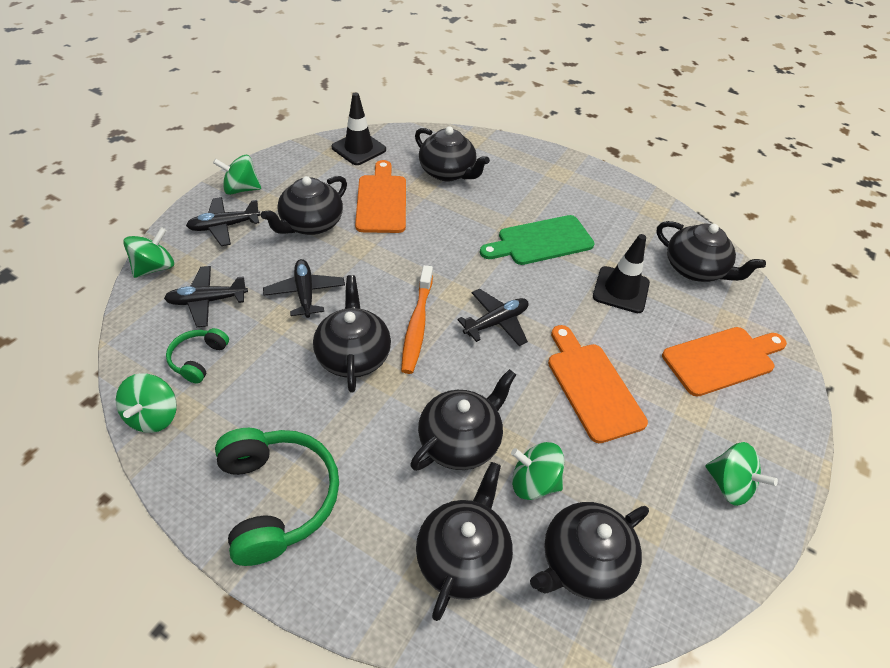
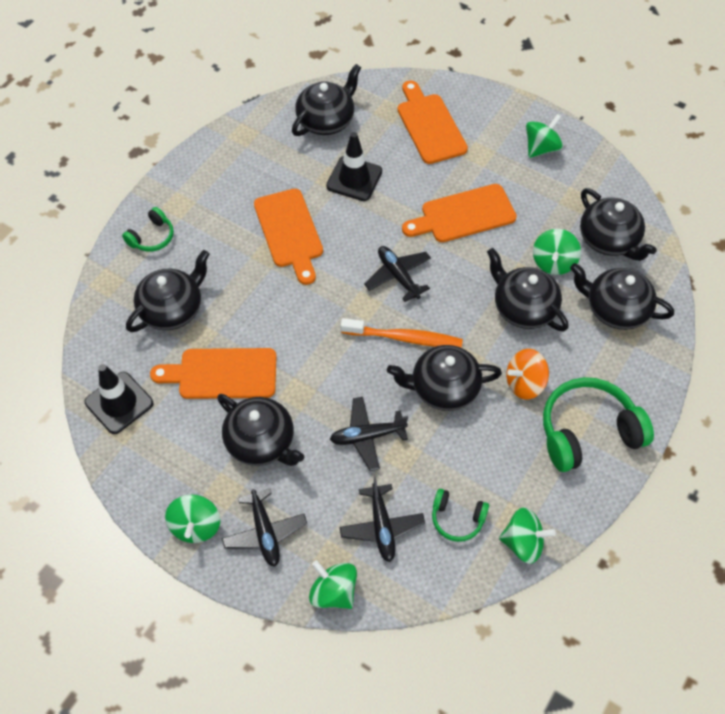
camera: 85 degrees left, 10 degrees up
green cutting board [480,215,594,265] -> orange cutting board [254,189,323,285]
none -> green headphones [122,207,174,252]
none -> orange spinning top [507,349,549,399]

